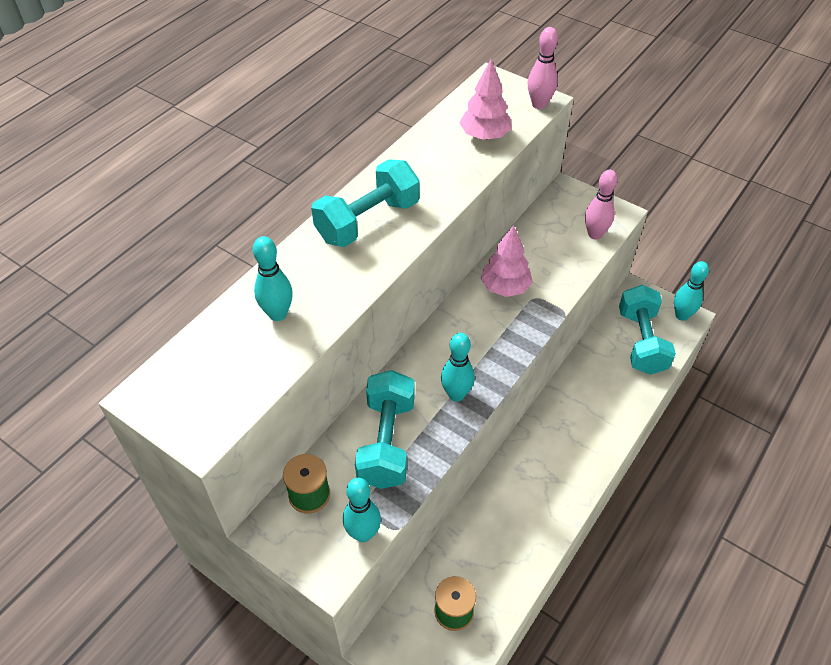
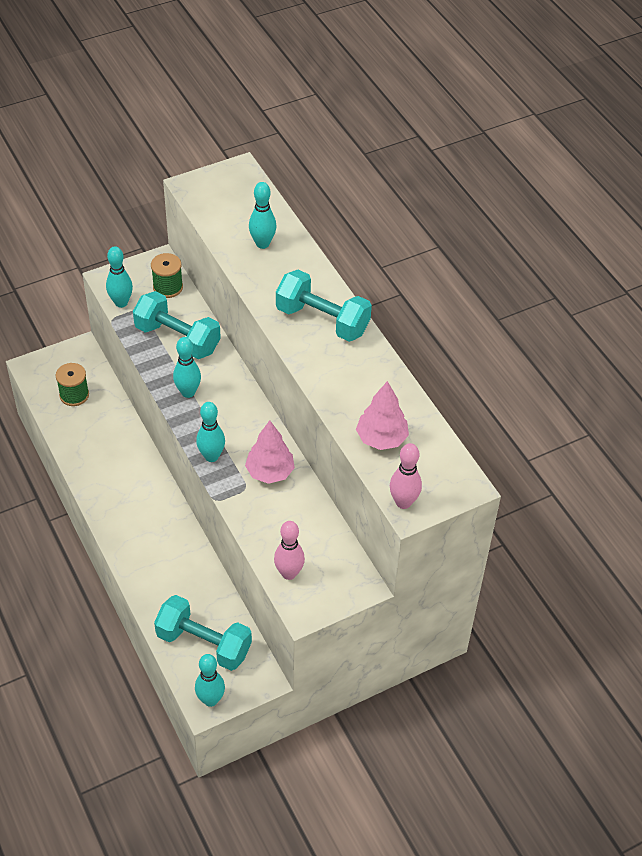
camera: 115 degrees right, 0 degrees up
turquoise dumbbell [311,159,420,247] -> turquoise dumbbell turned 45 degrees counterclockwise [276,270,372,342]
none -> turquoise bowling pin [196,402,225,462]

